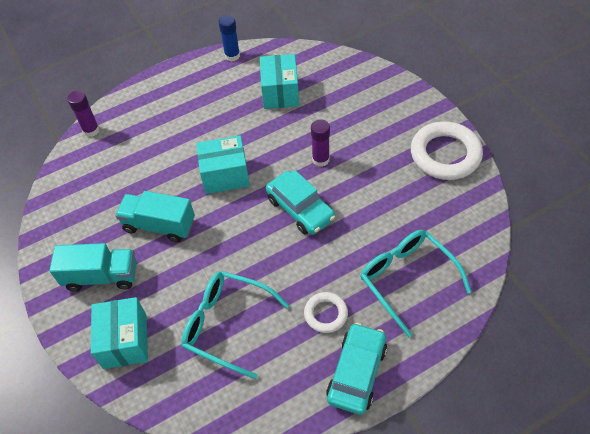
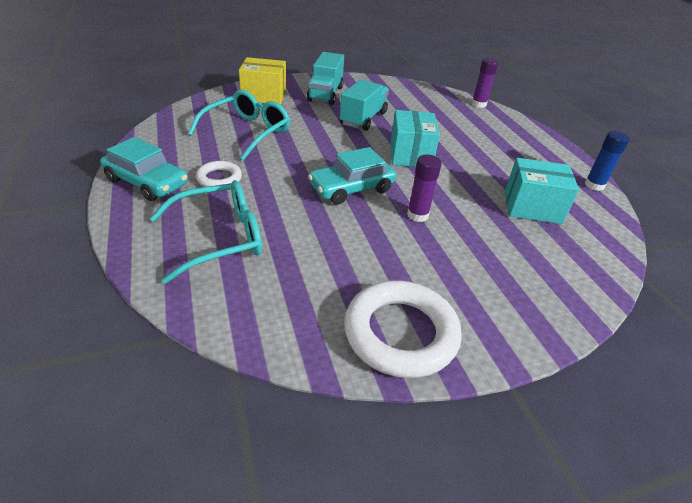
camera: 95 degrees right, 15 degrees down
turquoise box [91,297,148,369] -> yellow box [239,57,286,105]

